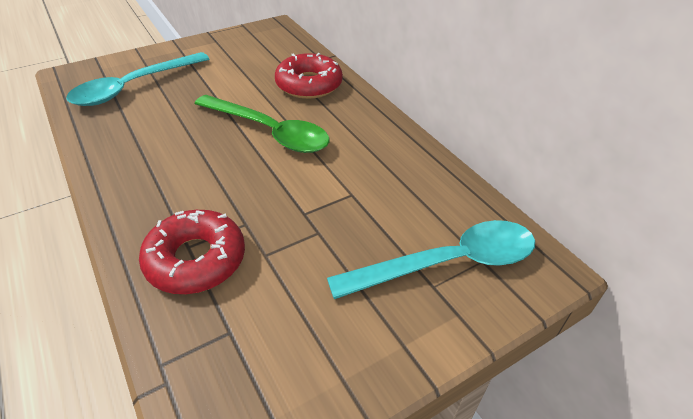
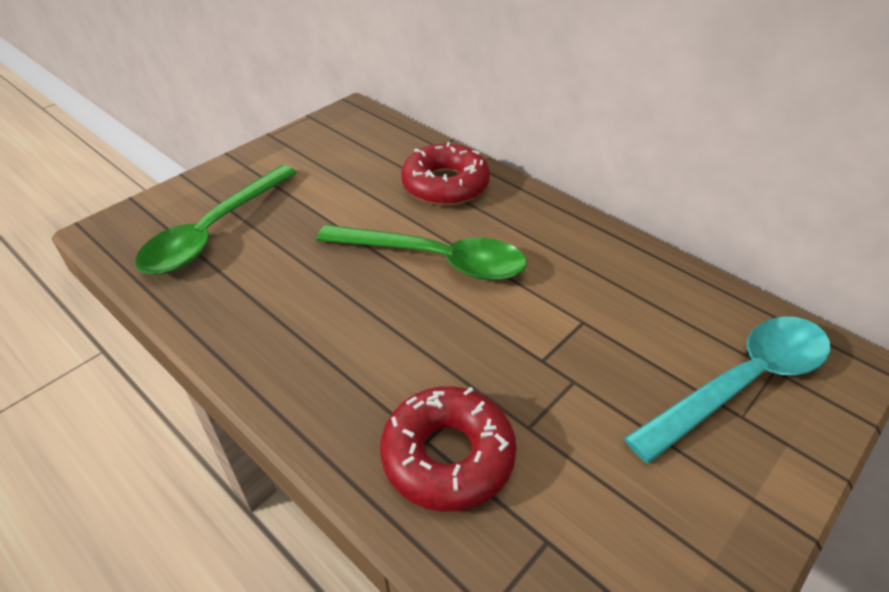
camera: 15 degrees left, 0 degrees up
turquoise spoon [66,52,209,106] -> green spoon [135,165,297,275]

